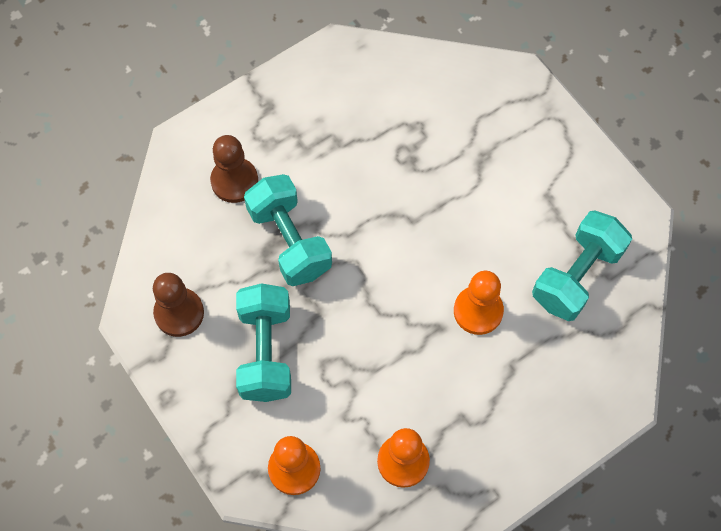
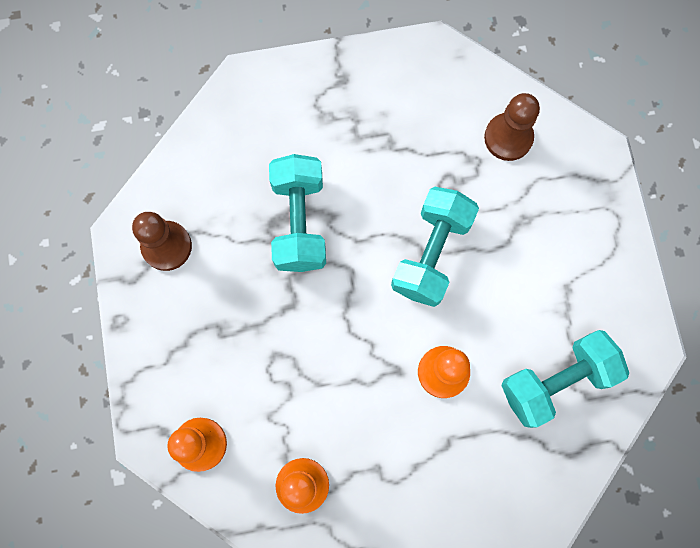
camera: 25 degrees right, 10 degrees up
brown pawn [210,135,258,203] -> brown pawn moved to [484,93,540,161]
turquoise dumbbell [236,283,291,402] -> turquoise dumbbell moved to [391,187,479,307]

